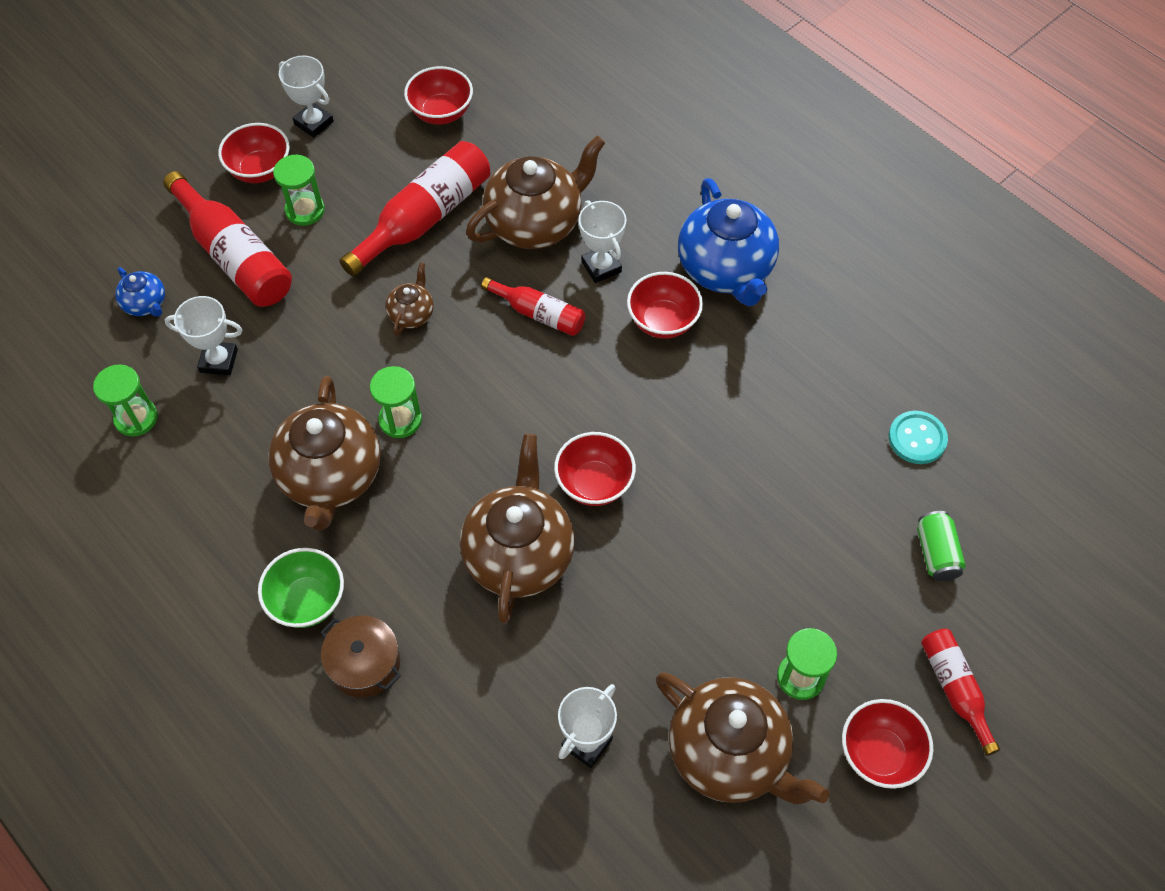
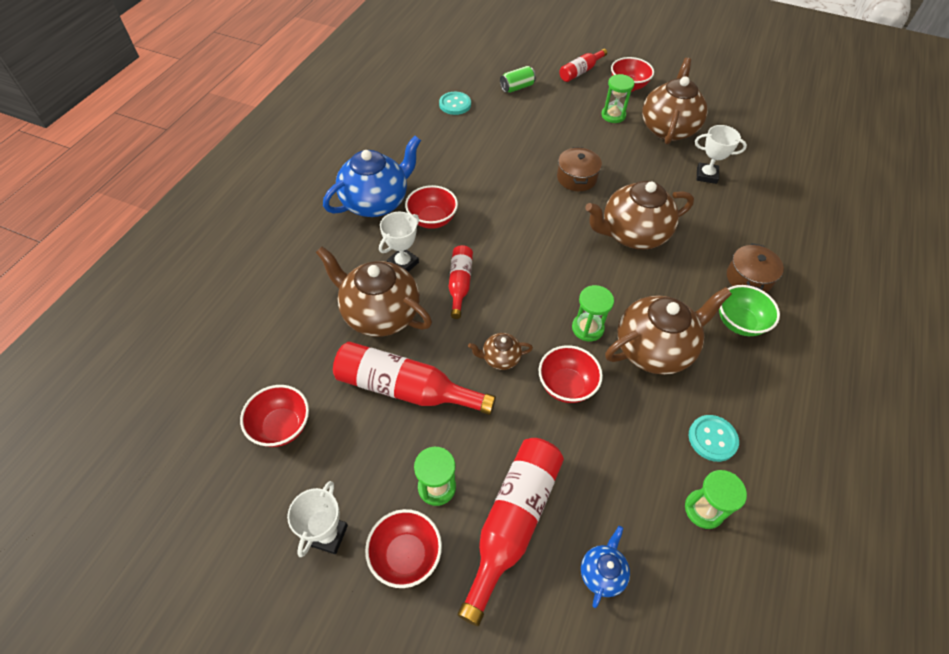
camera: 115 degrees left, 5 degrees down
white trophy [165,296,242,375] -> none
red bowl [554,432,636,506] -> red bowl moved to [538,345,603,403]
none -> brown pot [557,147,602,191]
none -> turquoise button [689,415,739,462]

